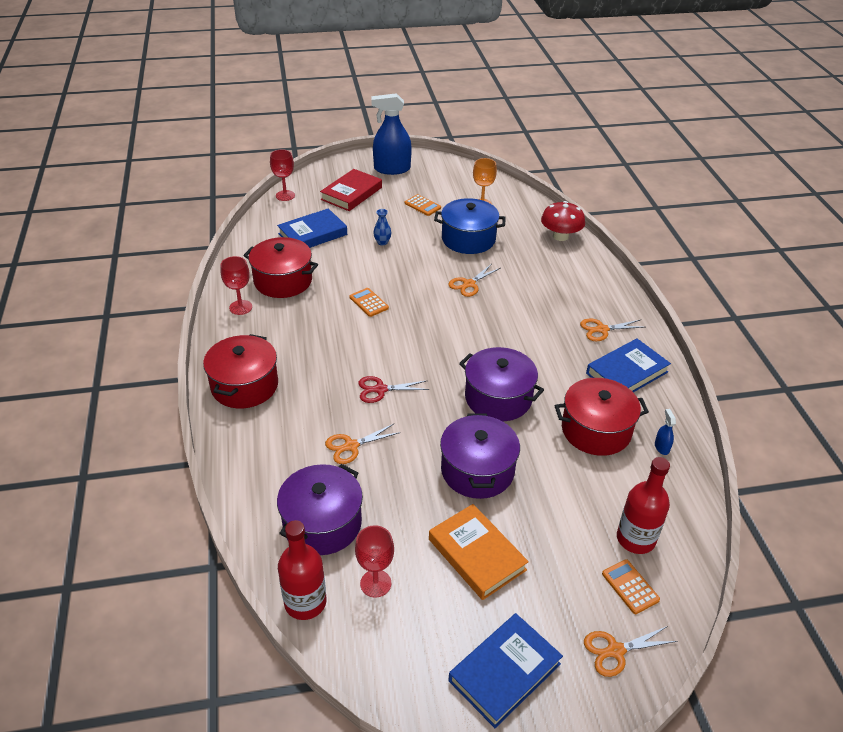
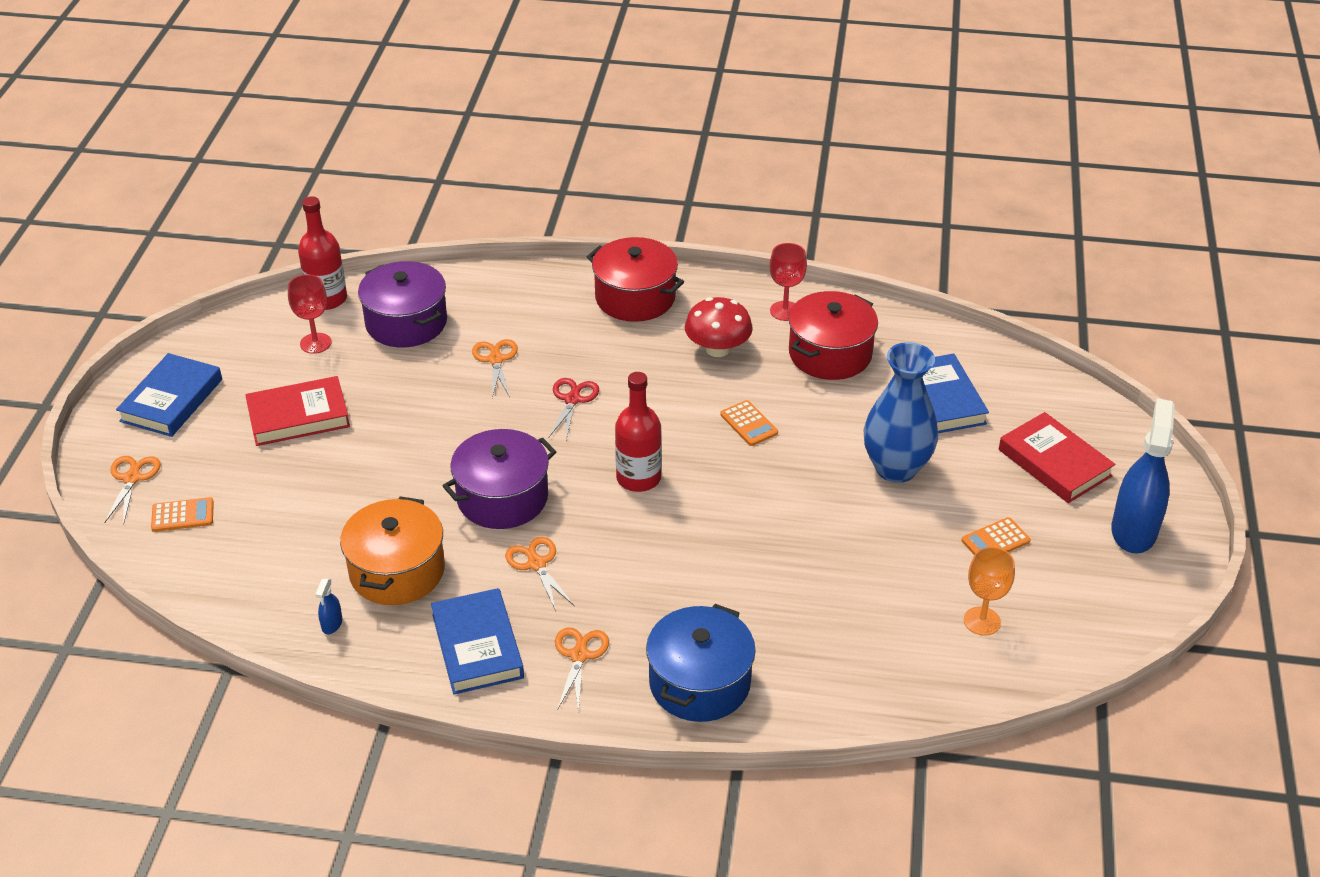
camera: 110 degrees right, 0 degrees up
red goblet [270,149,295,201] -> none
orange calculator [349,288,389,317] -> orange calculator turned 75 degrees clockwise [720,400,778,446]
blue vase [373,209,391,245] -> blue vase [863,342,938,483], size x2.48
orange book [429,504,529,600] -> red book [245,376,350,446]
blue pot [434,198,506,254] -> blue pot moved to [646,604,756,722]
purple pot [440,413,520,499] -> none
orange scissors [448,265,500,297] -> orange scissors moved to [505,537,574,611]
blue book [449,613,563,728] -> blue book turned 45 degrees clockwise [116,353,222,437]
red mushroom [541,201,585,241] -> red mushroom moved to [685,297,753,357]
red pot [554,378,649,456] -> orange pot [340,496,445,605]
red bottle [617,457,670,554] -> red bottle moved to [615,372,661,492]
blue spray bottle [655,409,676,455] -> blue spray bottle turned 90 degrees clockwise [315,578,342,634]

